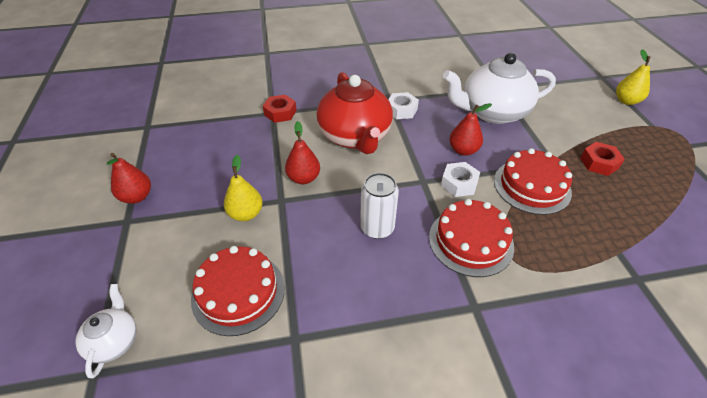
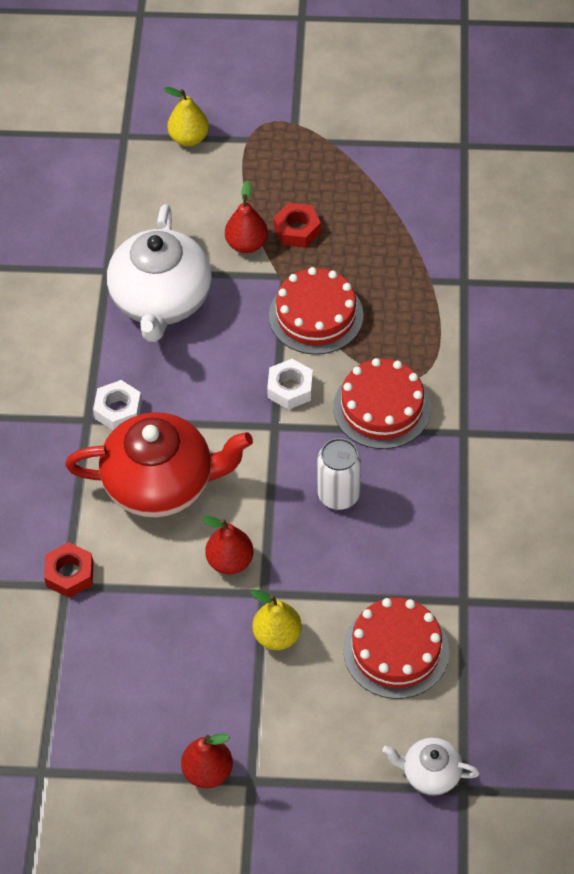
camera: 75 degrees left, 10 degrees up
red pear [449,103,492,156] -> red pear moved to [225,180,268,253]

